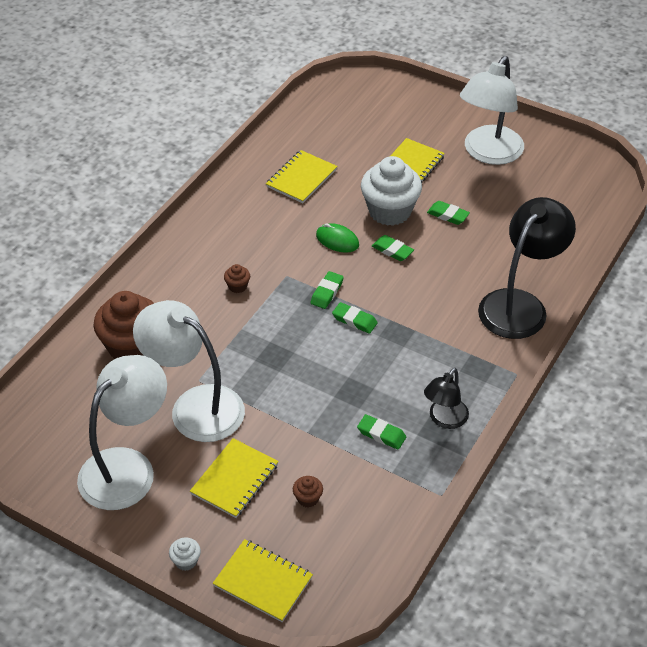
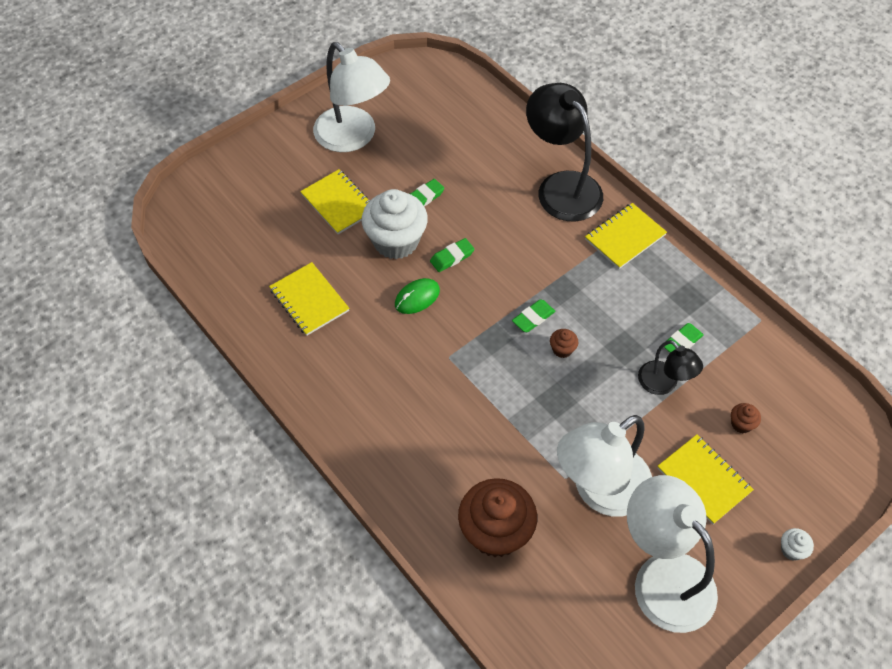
camera: 70 degrees left, 10 degrees up
yellow notebook [213,539,313,622] -> yellow notebook moved to [585,203,667,269]
brown cupcake [224,264,250,293] -> brown cupcake moved to [550,329,578,358]
green eraser [310,271,344,309] -> none
black lamp [424,368,469,429] -> black lamp moved to [638,340,703,395]

